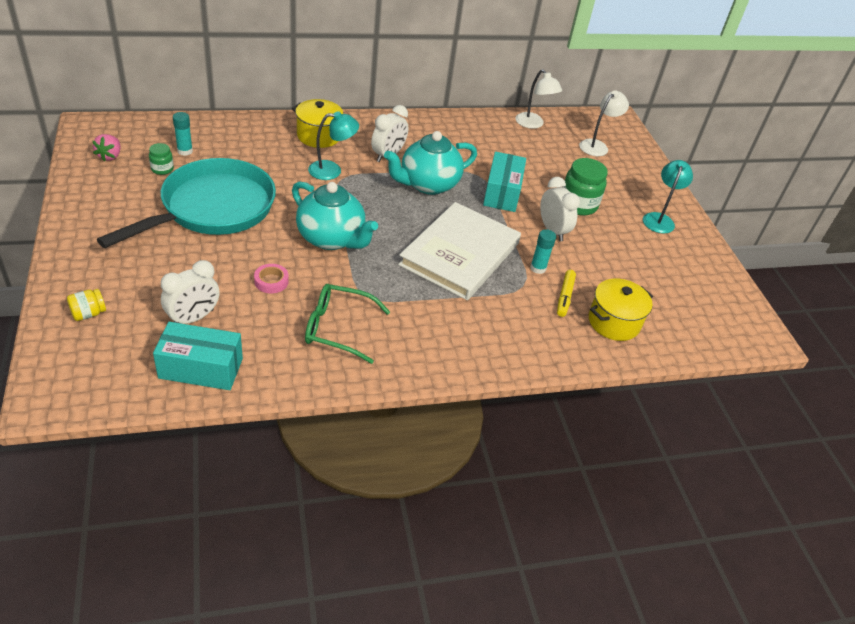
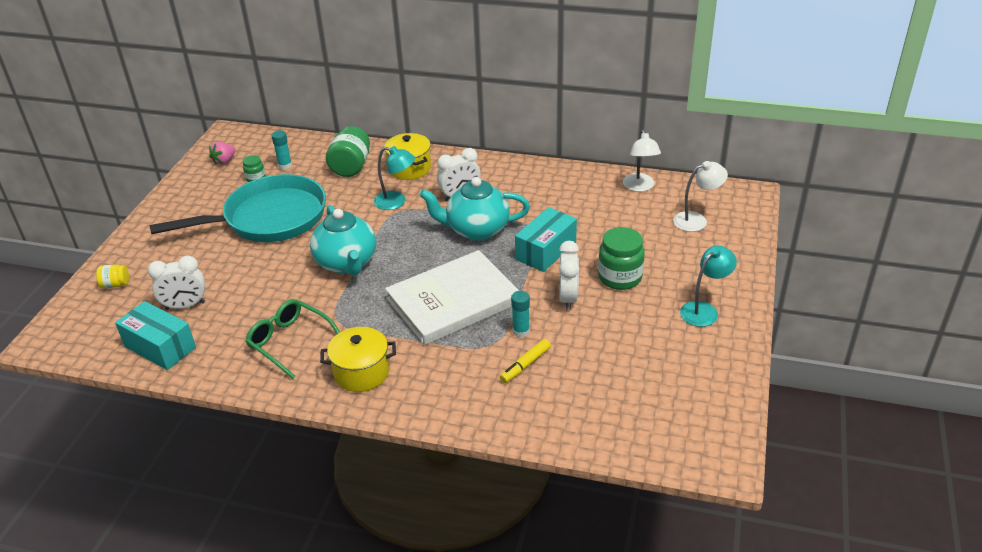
camera: 35 degrees right, 5 degrees down
pink tape [254,264,289,293] -> none
yellow pot [589,278,653,341] -> yellow pot moved to [320,327,396,392]
none -> green jar [326,126,370,177]

